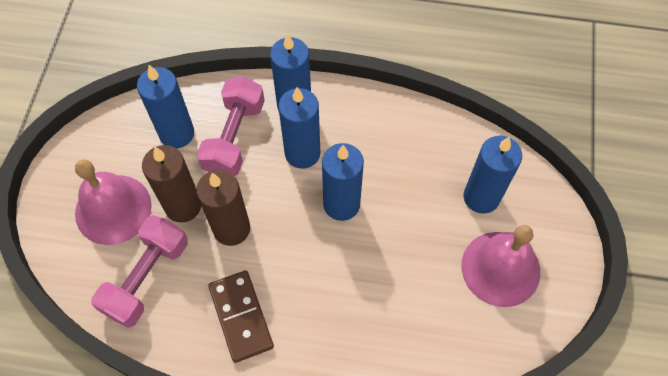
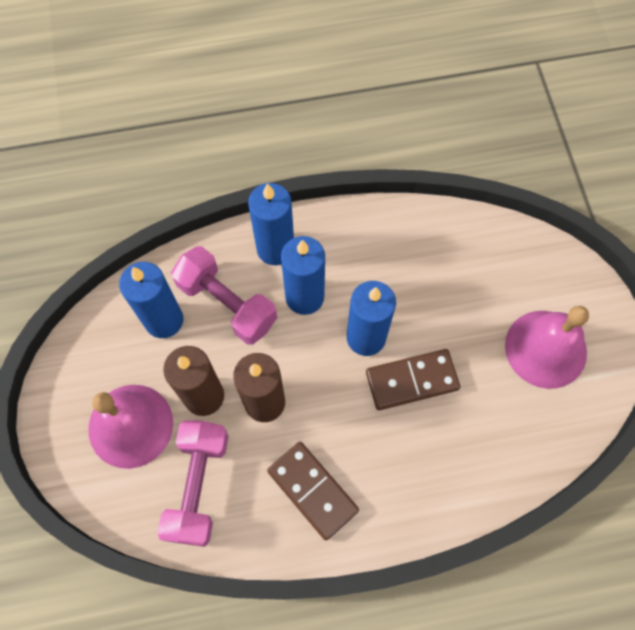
camera: 20 degrees left, 5 degrees up
pink dumbbell [197,77,265,176] -> pink dumbbell turned 45 degrees counterclockwise [171,246,277,345]
blue candle [463,136,522,214] -> none
none -> brown domino [366,349,460,410]

